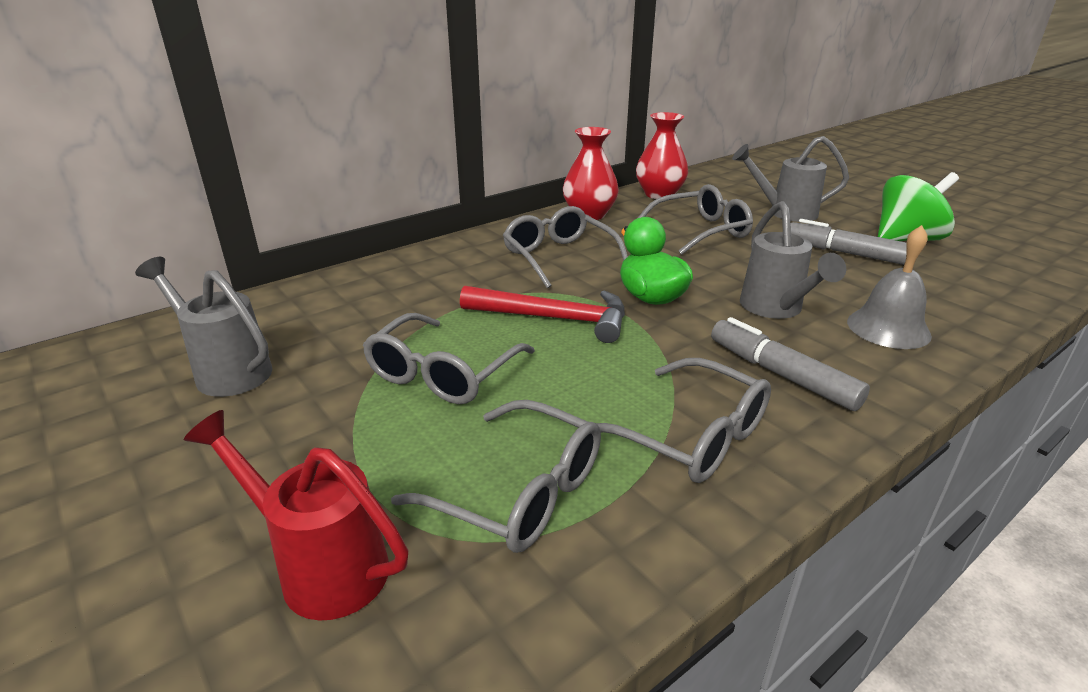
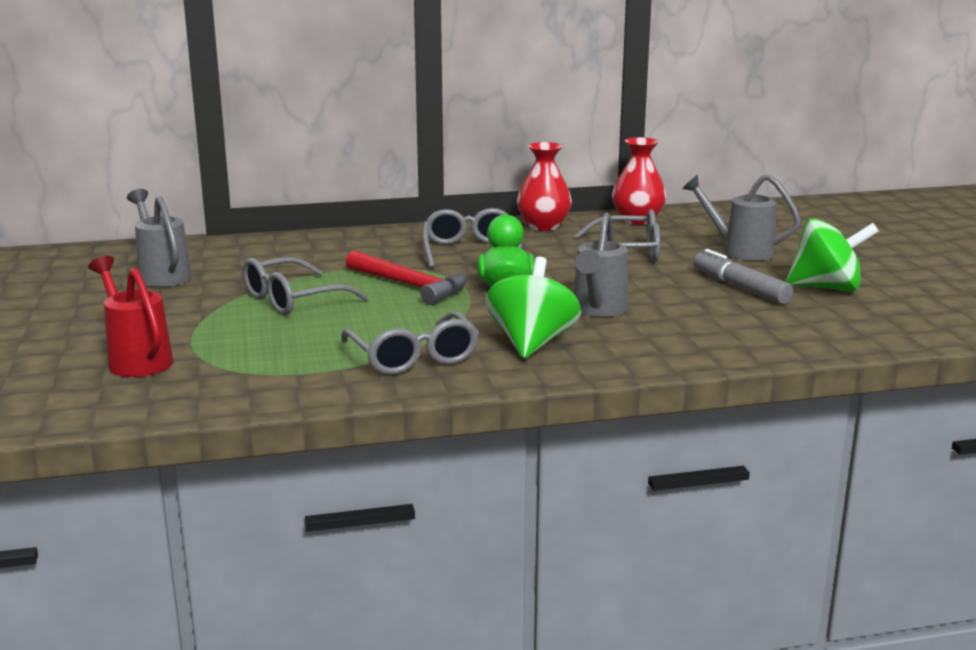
camera: 25 degrees right, 10 degrees down
grey glasses [391,400,601,553] -> none
grey marker [711,317,870,411] -> green spinning top [486,257,581,358]
grey bell [847,225,932,349] -> none

